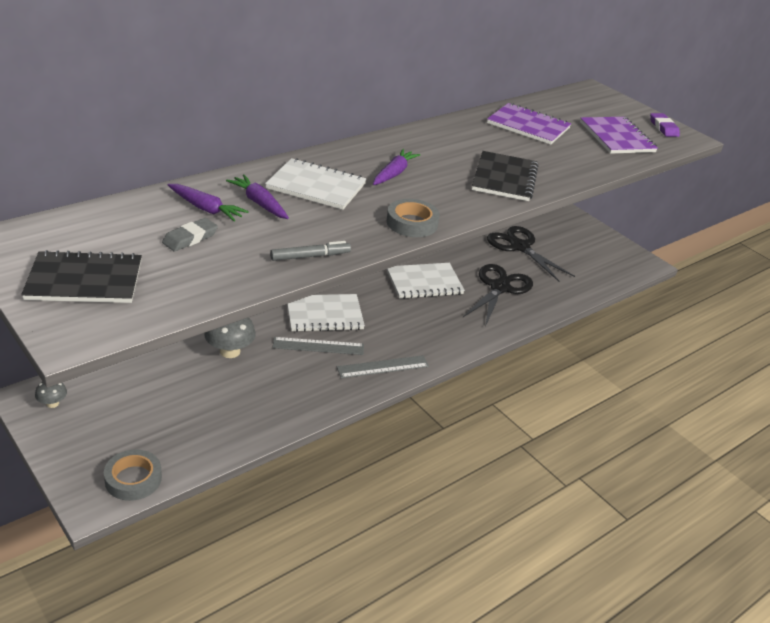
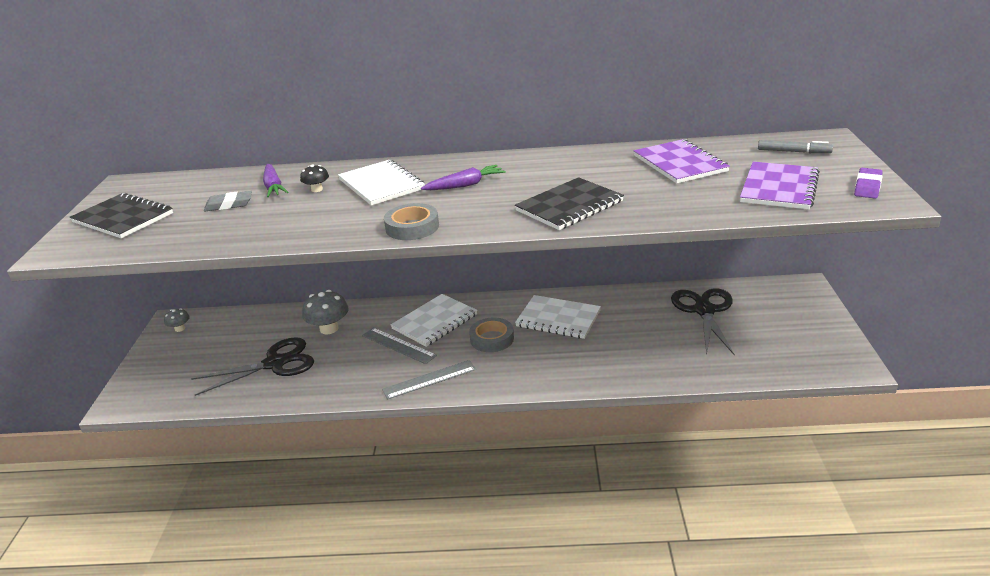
camera: 45 degrees right, 5 degrees down
grey tape [104,450,162,501] -> grey tape moved to [469,318,514,352]
purple carrot [226,175,289,219] -> black mushroom [300,165,329,192]
grey marker [270,241,351,261] -> grey marker moved to [758,140,833,153]
white notebook [287,294,365,332] -> white notebook turned 75 degrees counterclockwise [391,294,477,347]
grey ruler [337,355,429,378] -> grey ruler turned 45 degrees counterclockwise [382,360,476,400]
black scissors [463,264,533,327] -> black scissors moved to [191,337,314,396]

